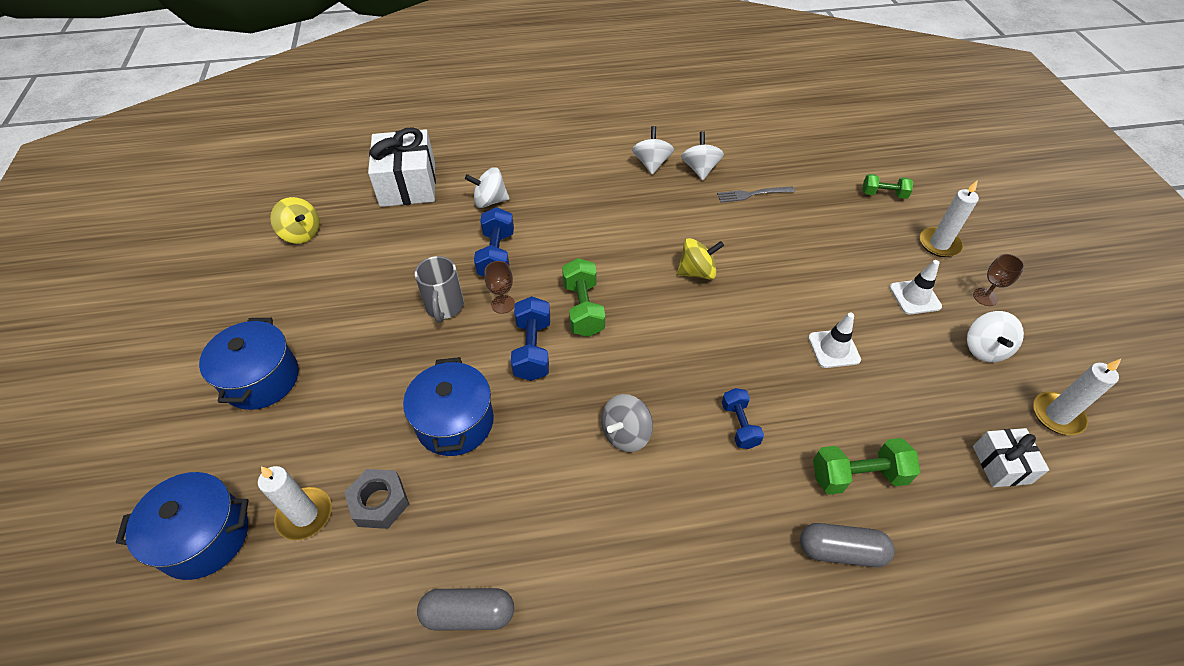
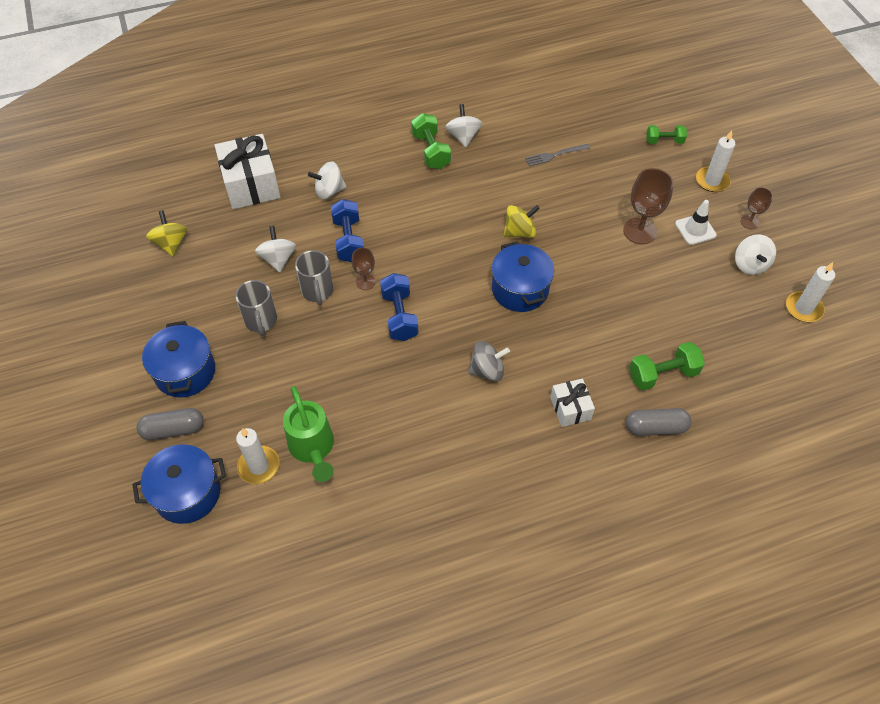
camera: 10 degrees left, 5 degrees up
yellow spinning top [270,197,320,244] -> yellow spinning top turned 135 degrees counterclockwise [146,210,187,256]
grey nut [344,469,409,529] -> green watering can [283,386,334,482]
blue pot [403,357,494,456] -> blue pot moved to [492,241,554,312]
grey capsule [417,588,514,631] -> grey capsule moved to [137,408,204,440]
green dumbbell [562,258,605,337] -> green dumbbell moved to [411,113,451,169]
grey spinning top [601,394,653,452] -> grey spinning top turned 135 degrees counterclockwise [468,341,510,381]
white spinning top [681,131,724,180] -> white spinning top moved to [255,226,296,273]
blue dumbbell [722,388,764,449] -> none
white traffic cone [808,313,861,368] -> none
white gift [973,428,1049,487] -> white gift moved to [550,379,595,427]
none -> grey mug [235,280,277,336]
none -> brown goblet [623,168,674,244]

